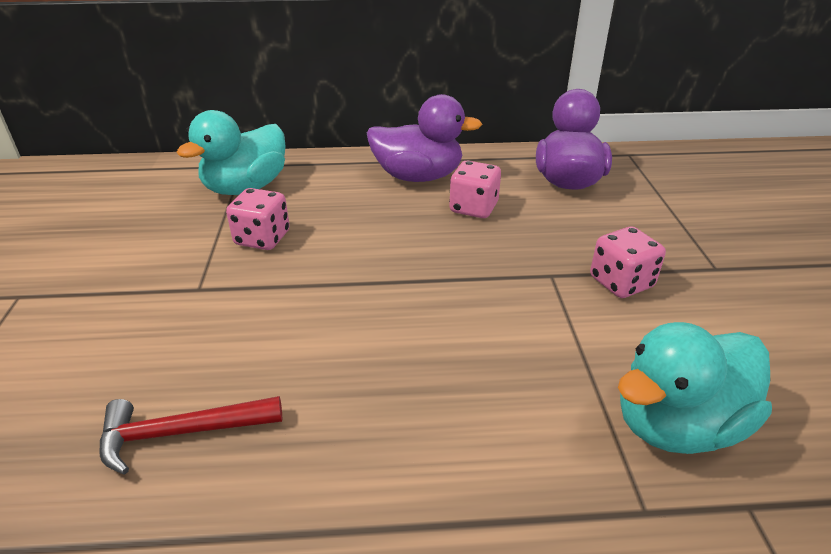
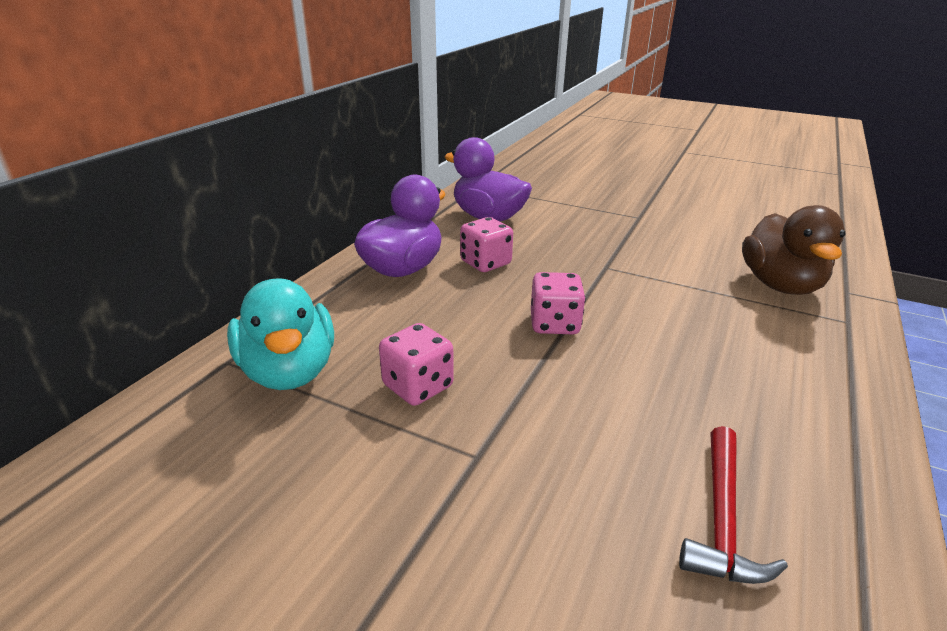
camera: 60 degrees left, 5 degrees down
pink dice [590,227,666,298] -> pink dice moved to [531,272,586,334]
turquoise duck [618,322,772,454] -> brown duck [742,205,846,295]

